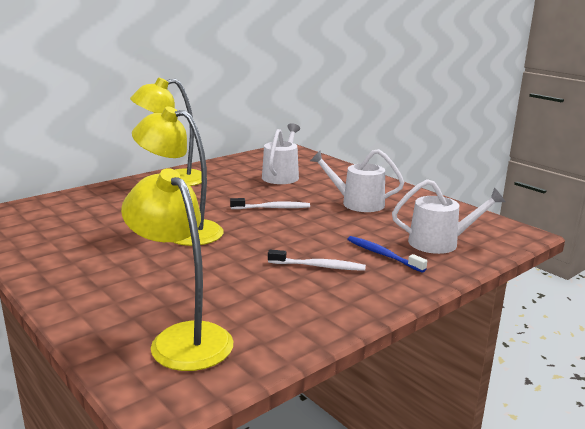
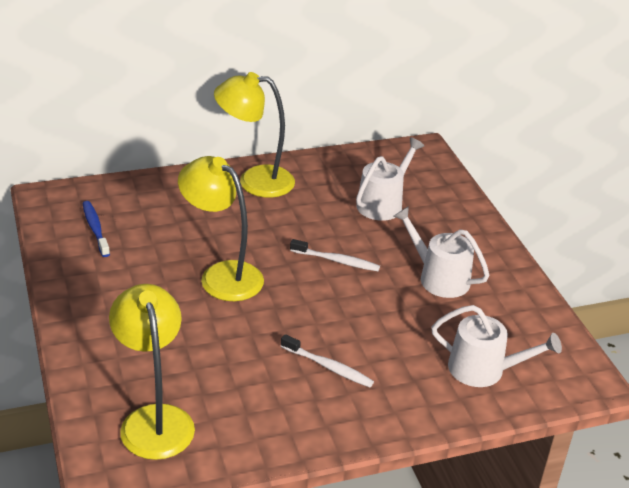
camera: 20 degrees right, 15 degrees up
blue toothbrush [347,236,427,273] -> blue toothbrush moved to [83,201,110,257]

